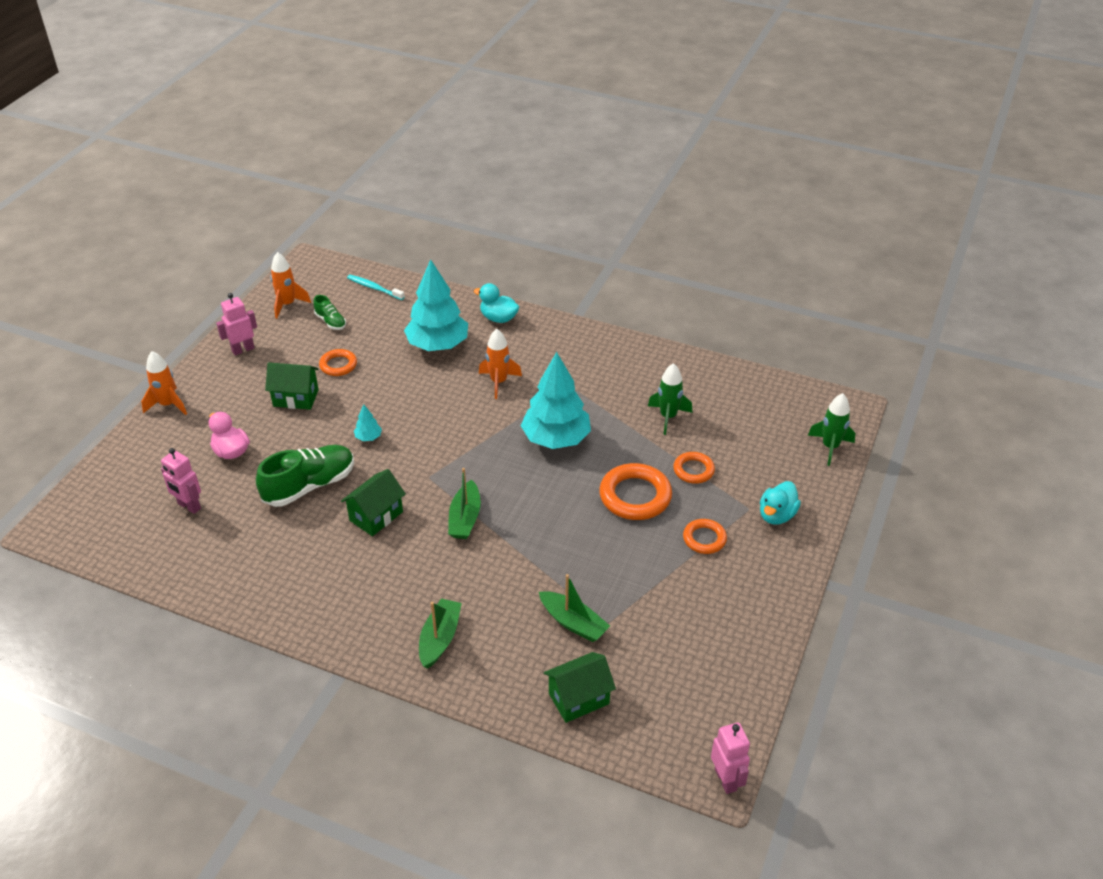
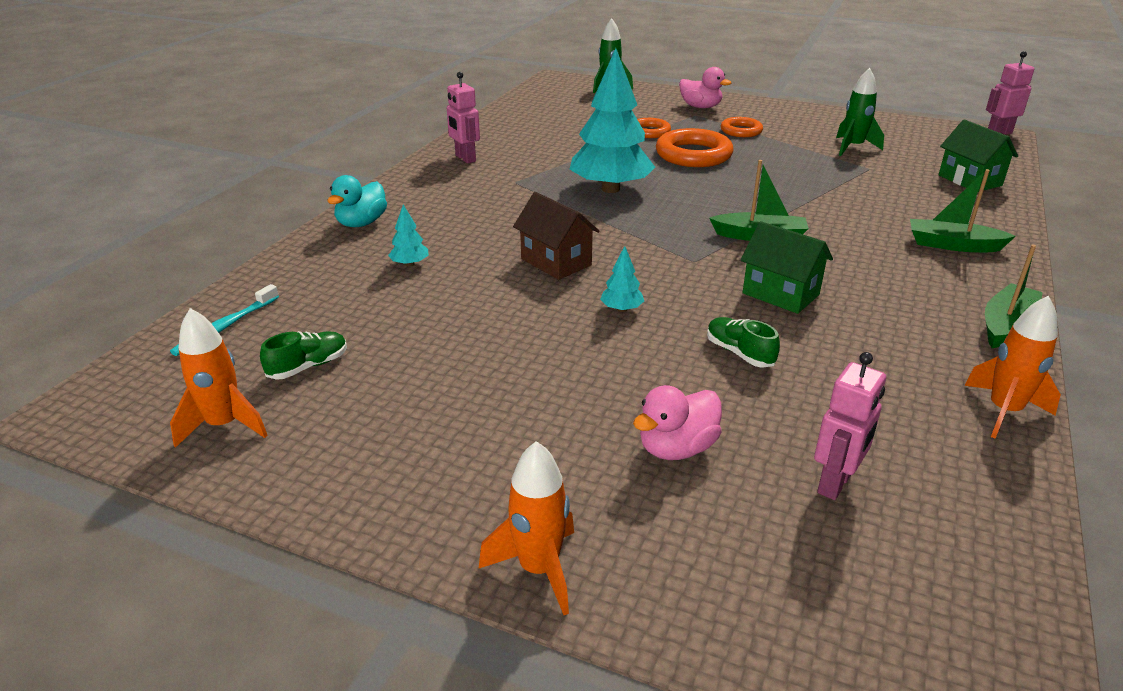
camera: 90 degrees left, 10 degrees down
pink robot [216,293,257,356] -> pink robot moved to [447,72,480,164]
green shoe [256,445,354,507] -> green shoe [707,317,780,368], size x0.51
green house [265,362,319,410] -> none
orange ring [319,349,357,376] -> none
turquoise tree [404,259,468,351] -> turquoise tree [388,205,429,267], size x0.40
orange rocket [479,329,522,399] -> orange rocket moved to [964,296,1061,439]
green boat [539,574,610,642] -> green boat moved to [985,245,1043,348]
green rocket [648,363,692,435] -> green rocket moved to [836,68,884,156]
turquoise duck [760,481,801,525] -> pink duck [679,67,732,108]
none -> brown house [513,192,599,280]

